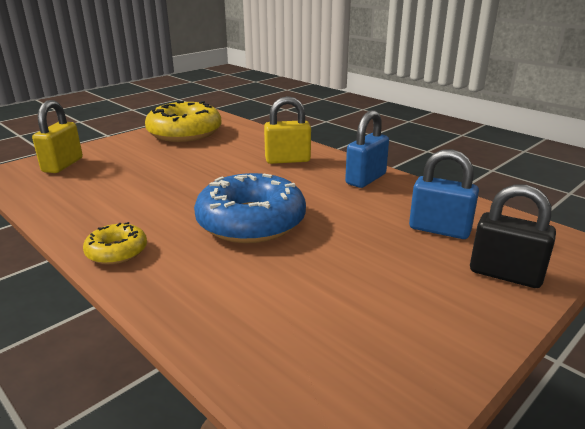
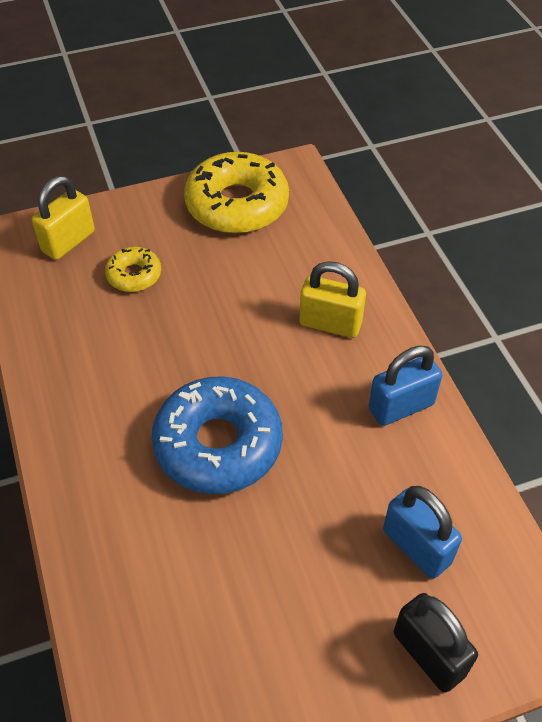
camera: 25 degrees right, 25 degrees up
yellow donut [83,222,147,265] -> yellow donut moved to [105,247,161,292]

